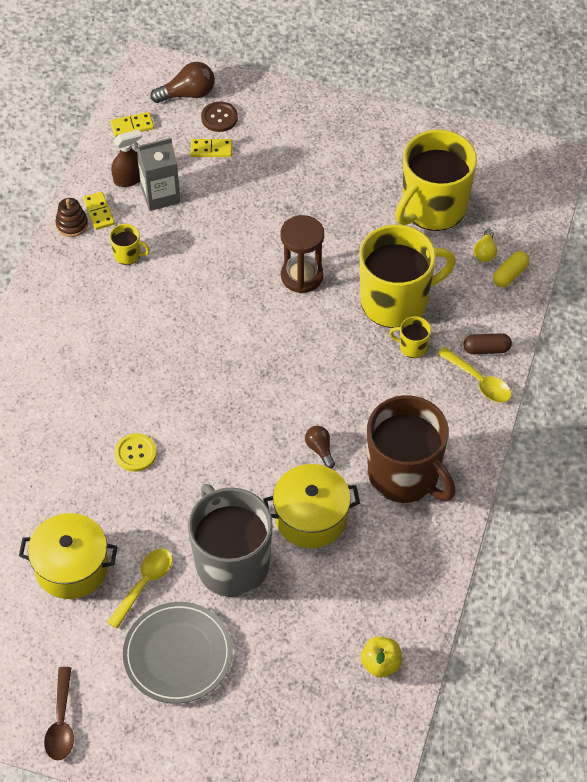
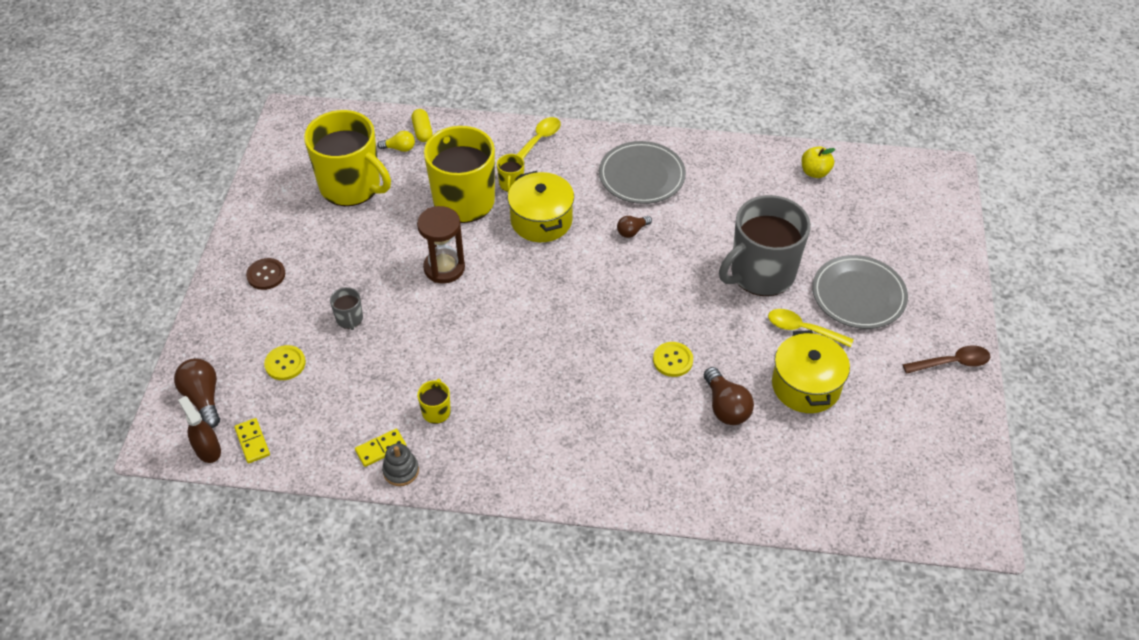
camera: 100 degrees left, 5 degrees down
brown stacking toy [55,198,88,237] -> grey stacking toy [382,443,419,486]
brown spray bottle [111,129,142,187] -> brown spray bottle moved to [178,396,221,463]
grey carton [136,138,180,211] -> none
yellow domino [191,139,232,157] -> yellow button [264,345,306,380]
brown button [201,101,238,132] -> brown button moved to [246,258,285,290]
yellow pot [263,464,360,548] -> yellow pot moved to [508,171,574,242]
brown mug [367,395,456,503] -> grey plate [599,141,686,204]
brown capsule [463,333,512,354] -> none
yellow capsule [493,251,529,287] -> yellow capsule turned 45 degrees clockwise [411,109,433,142]
none -> grey mug [330,287,363,330]
none -> brown light bulb [704,367,754,425]

